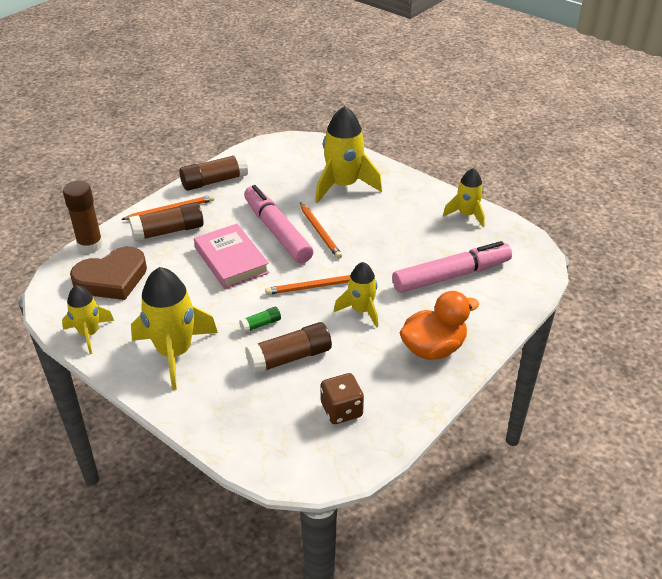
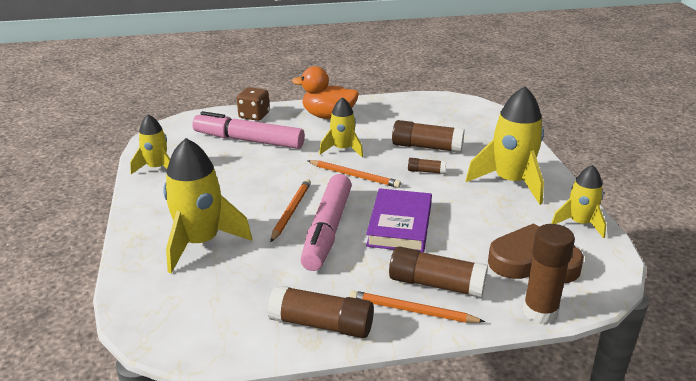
camera: 140 degrees left, 10 degrees down
pink book [194,224,269,289] -> purple book [366,188,432,253]
green glue stick [239,307,281,333] -> brown glue stick [408,158,446,174]
brown dice [321,373,364,424] -> brown dice moved to [237,87,270,121]

